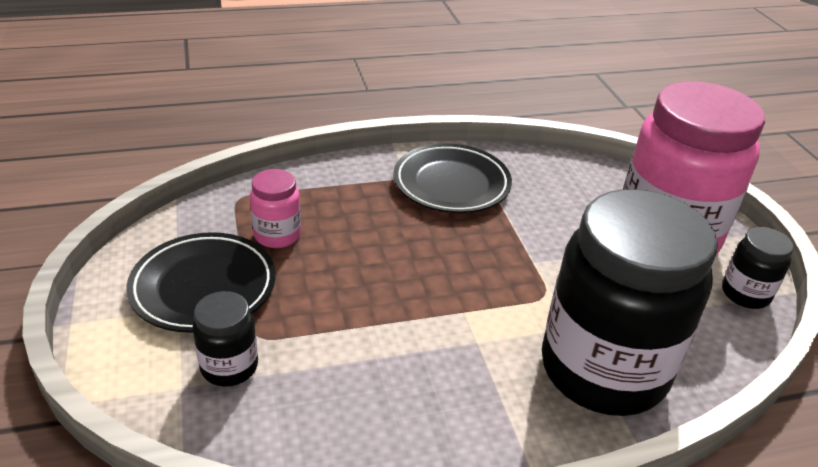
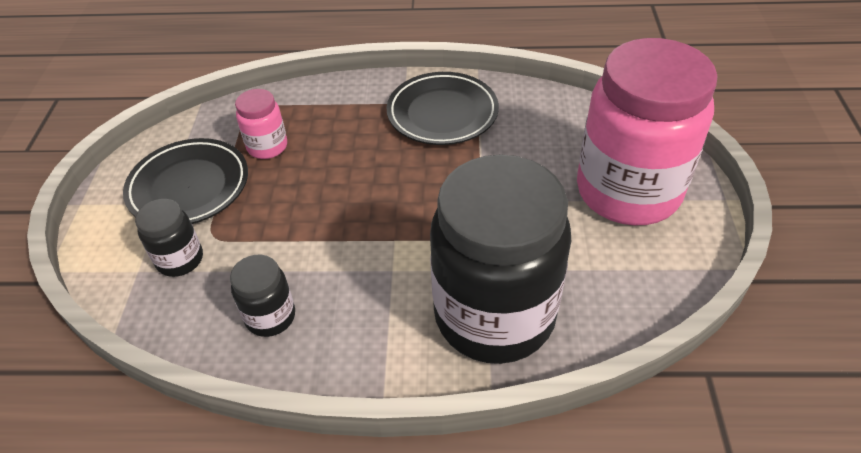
camera: 20 degrees right, 10 degrees up
black jar [722,227,794,309] -> black jar moved to [230,255,295,337]

